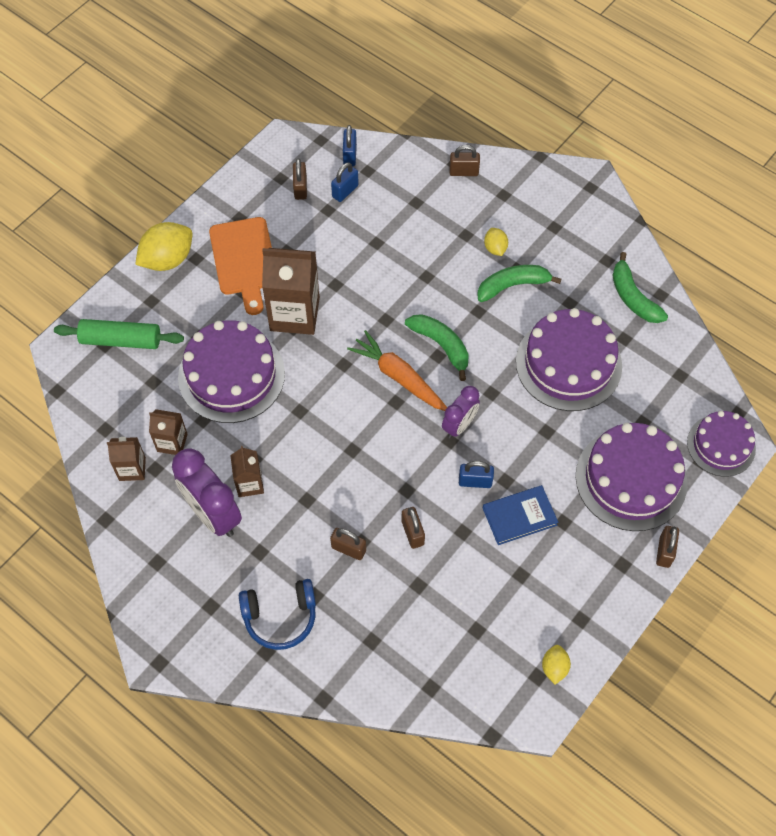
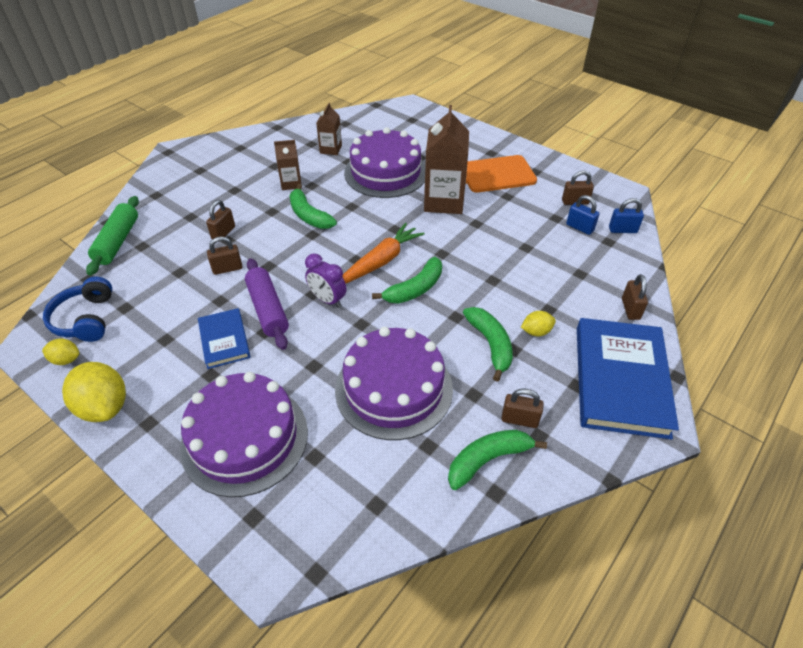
camera: 90 degrees right, 15 degrees down
green rolling pin [54,319,184,349] -> green rolling pin moved to [86,196,139,276]
brown carton [107,437,146,481] -> none
yellow lemon [135,222,192,271] -> yellow lemon moved to [62,362,126,422]
purple clock [172,448,242,537] -> none
blue headphones [239,579,316,650] -> blue headphones moved to [43,277,112,342]
blue padlock [459,461,494,488] -> purple rolling pin [245,258,289,350]
brown padlock [656,526,679,568] -> brown padlock moved to [502,388,544,428]
purple cake [687,411,756,477] -> none
none -> green banana [289,184,337,229]
none -> blue book [577,318,679,439]

